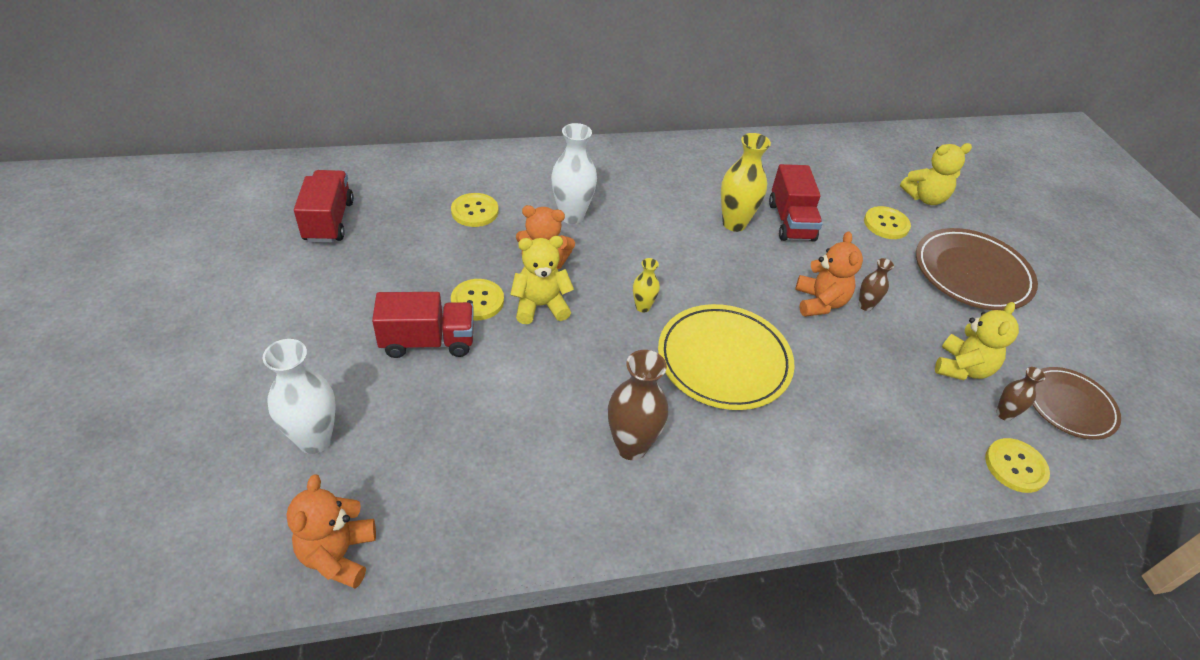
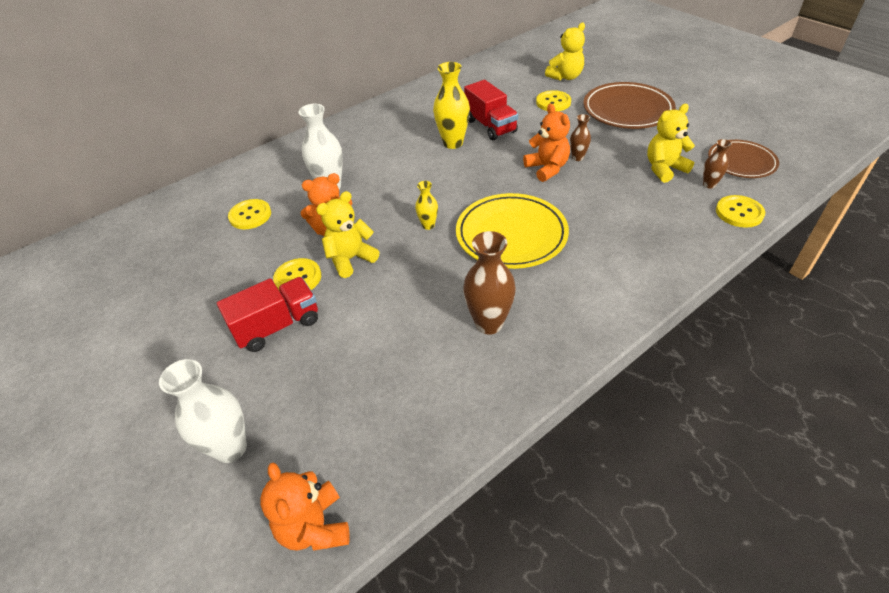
camera: 20 degrees left, 0 degrees up
red truck [294,170,354,243] -> none
yellow teddy bear [935,302,1019,380] -> yellow teddy bear turned 120 degrees counterclockwise [647,104,695,183]

